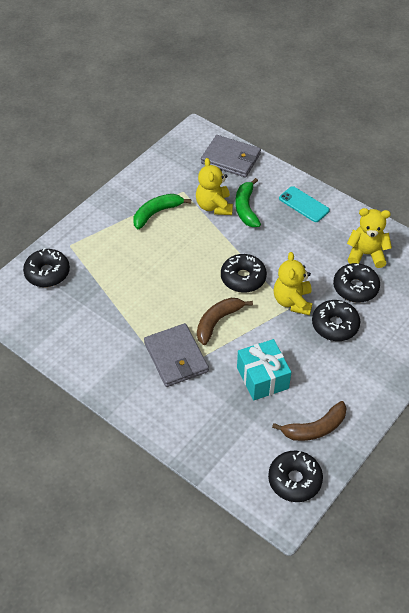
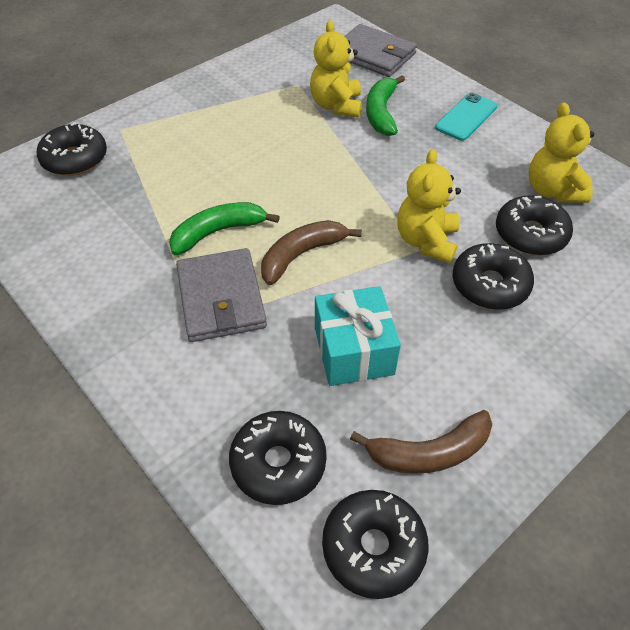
camera: 10 degrees right, 0 degrees up
green banana [133,194,191,229] -> green banana moved to [169,202,280,255]
black donut [221,254,267,293] -> black donut moved to [229,411,327,505]
turquoise phone [279,186,330,222] -> turquoise phone turned 75 degrees clockwise [435,93,497,141]
yellow teddy bear [347,208,392,268] -> yellow teddy bear turned 120 degrees counterclockwise [529,102,594,203]

